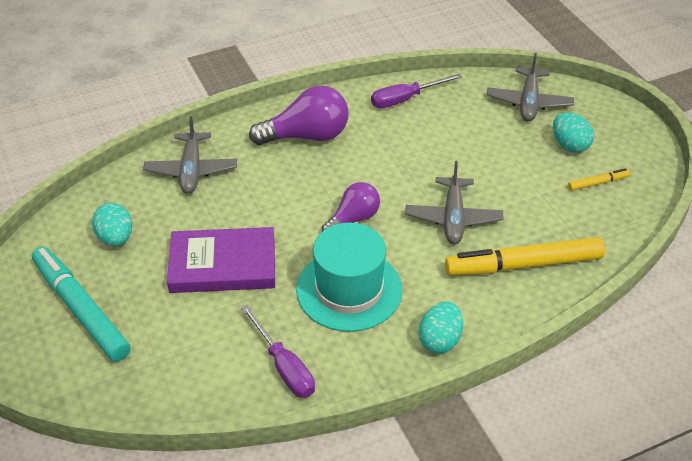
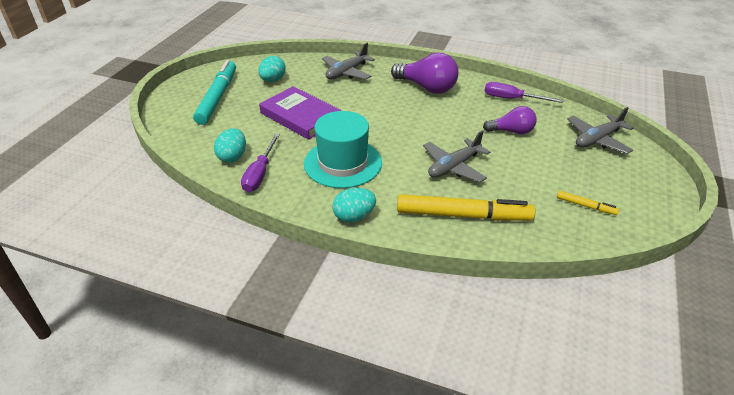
camera: 45 degrees right, 5 degrees down
purple light bulb [322,182,380,231] -> purple light bulb moved to [483,106,537,134]
yellow marker [445,237,605,275] -> yellow marker turned 150 degrees clockwise [397,194,535,221]
turquoise egg [553,112,594,153] -> turquoise egg moved to [214,128,246,163]

